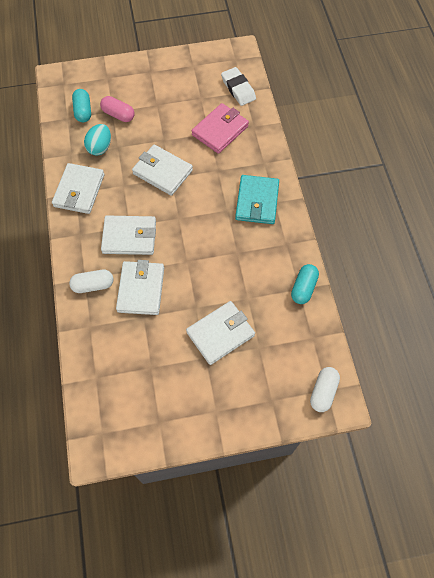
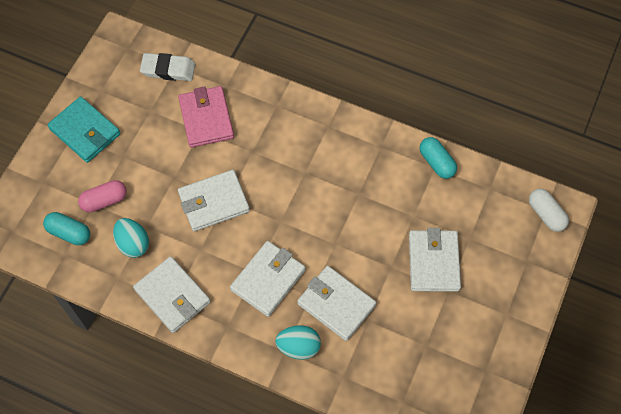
camera: 55 degrees left, 0 degrees up
white capsule [69,270,113,293] -> turquoise egg [275,325,321,360]
turquoise wallet [235,175,279,224] -> turquoise wallet moved to [47,96,120,163]

